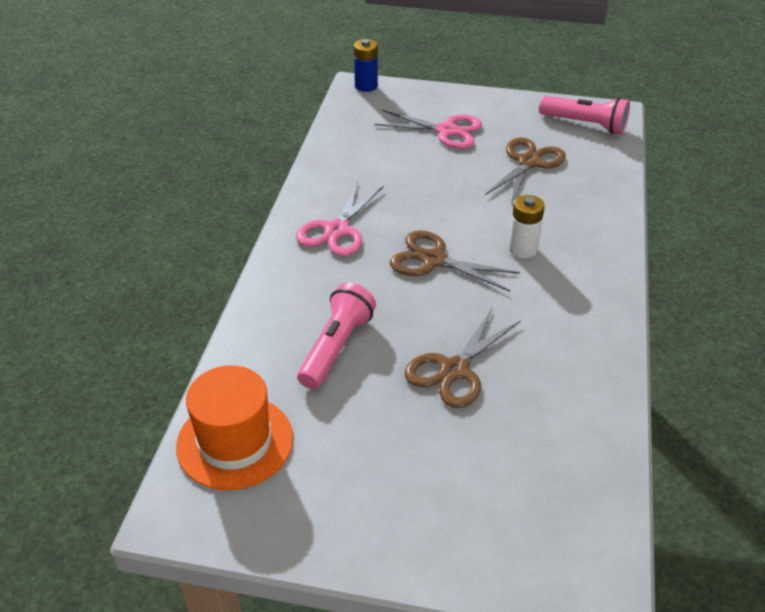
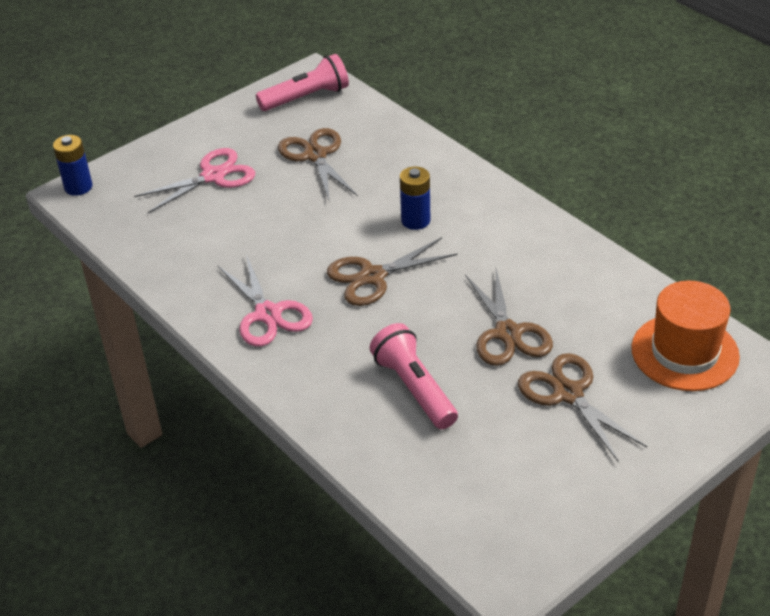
camera: 50 degrees left, 0 degrees up
orange hat [176,365,293,490] -> orange hat moved to [631,281,740,391]
white battery [508,195,545,258] -> blue battery [400,166,430,230]
none -> brown scissors [518,353,647,463]

